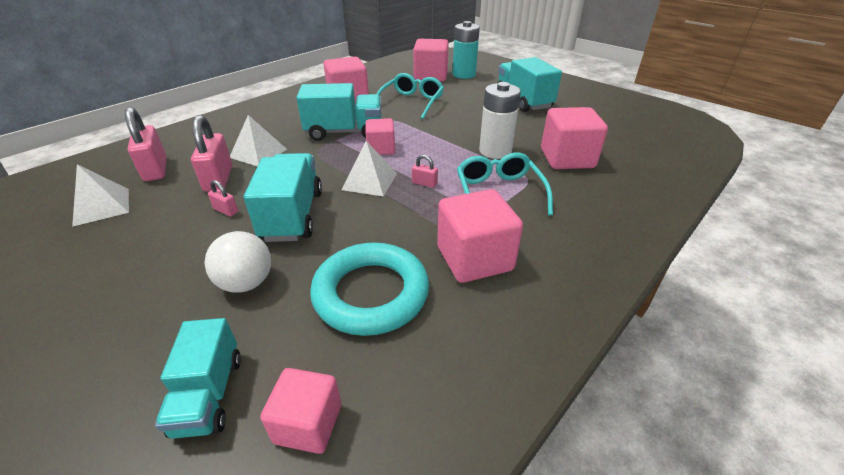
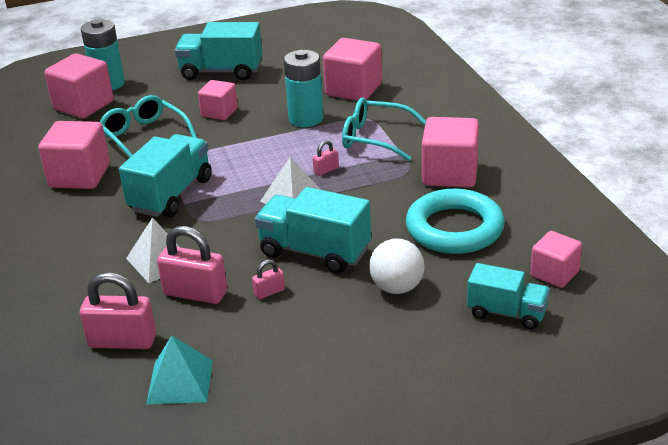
camera: 60 degrees left, 5 degrees down
white pyramid [72,164,129,227] -> turquoise pyramid [146,335,213,404]
pink cube [365,118,395,155] -> pink cube moved to [198,80,238,120]
white battery [479,82,521,159] -> turquoise battery [283,50,324,127]

